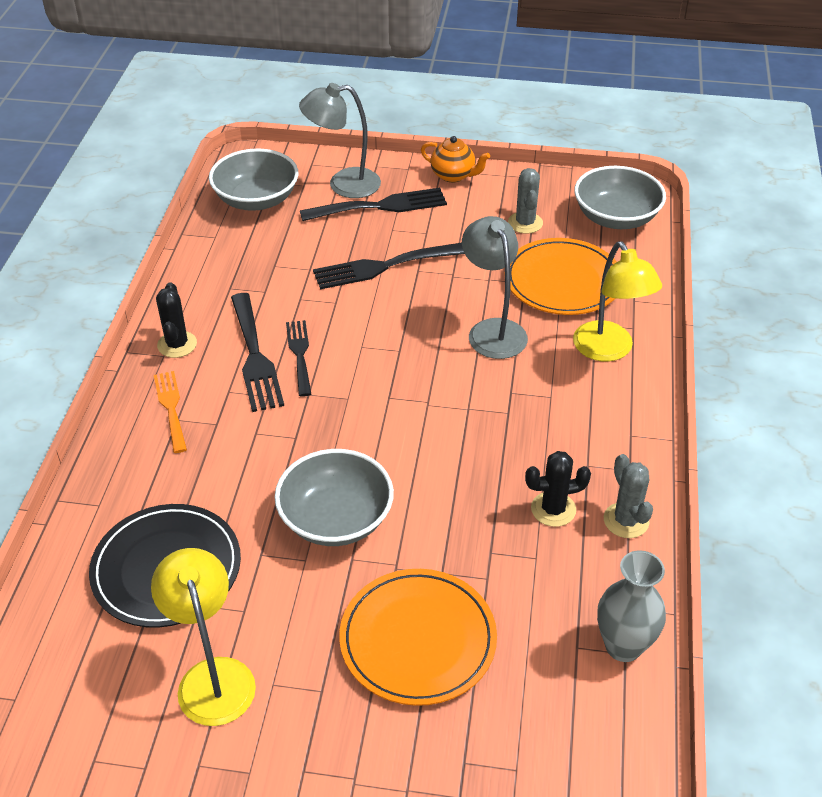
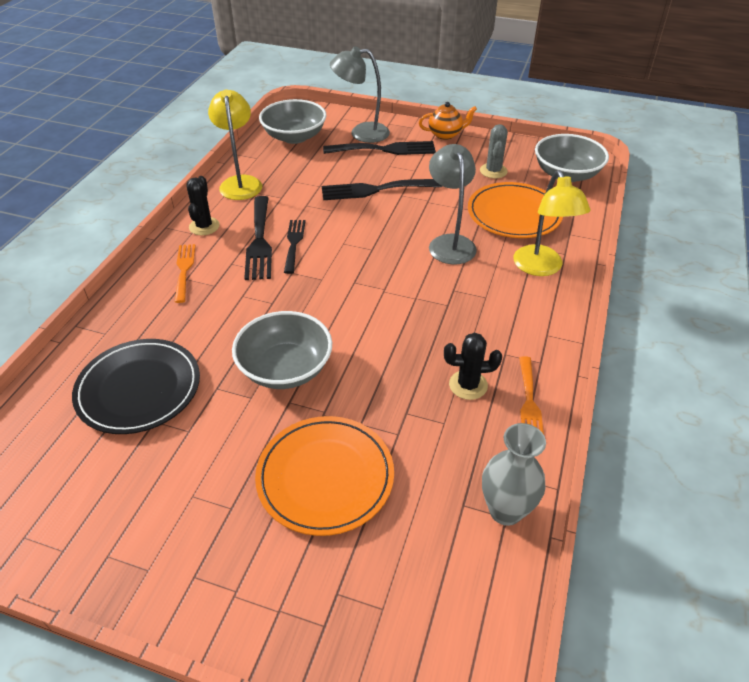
camera: 10 degrees right, 0 degrees up
yellow lamp [151,548,256,726] -> yellow lamp moved to [208,90,262,200]
orange teapot [421,136,490,183] -> orange teapot turned 45 degrees counterclockwise [419,102,477,140]
grey cactus [604,454,653,538] -> orange fork [519,356,544,435]

